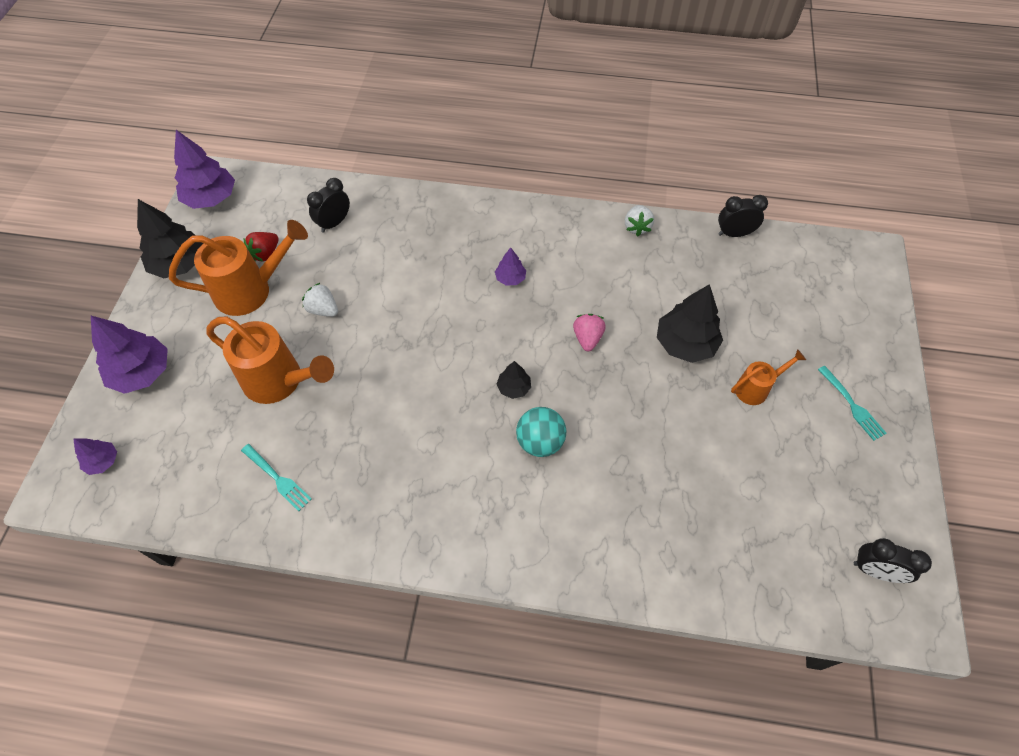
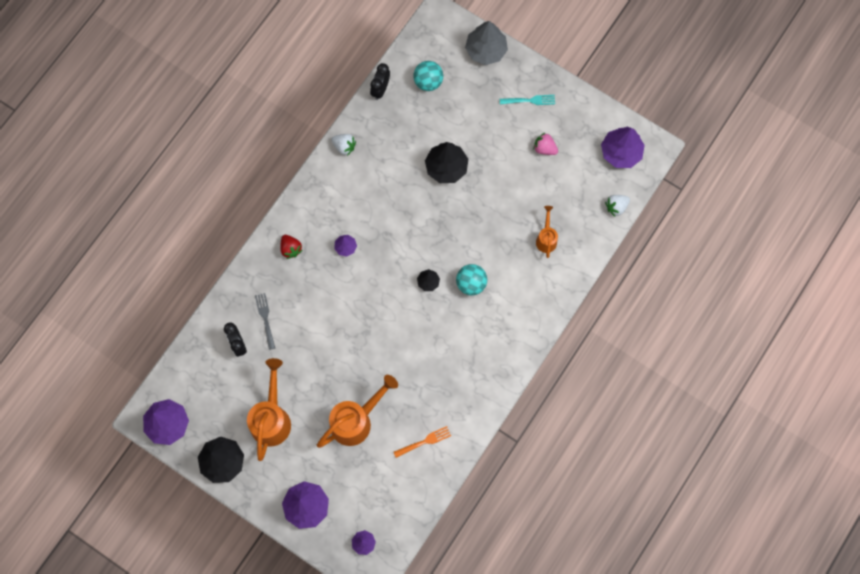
camera: 65 degrees left, 15 degrees up
turquoise fork [241,444,312,511] -> orange fork [394,426,451,458]
red strawberry [243,232,279,262] -> red strawberry moved to [280,235,303,259]
white strawberry [302,283,338,317] -> white strawberry moved to [605,195,630,217]
pink strawberry [573,314,606,352] -> pink strawberry moved to [533,133,558,155]
orange watering can [731,349,806,405] -> orange watering can moved to [536,206,558,258]
black clock [854,538,932,583] -> purple tree [601,127,645,168]
none -> grey fork [255,293,275,350]
none -> turquoise ball [413,61,443,91]
none -> grey tree [465,21,508,65]

